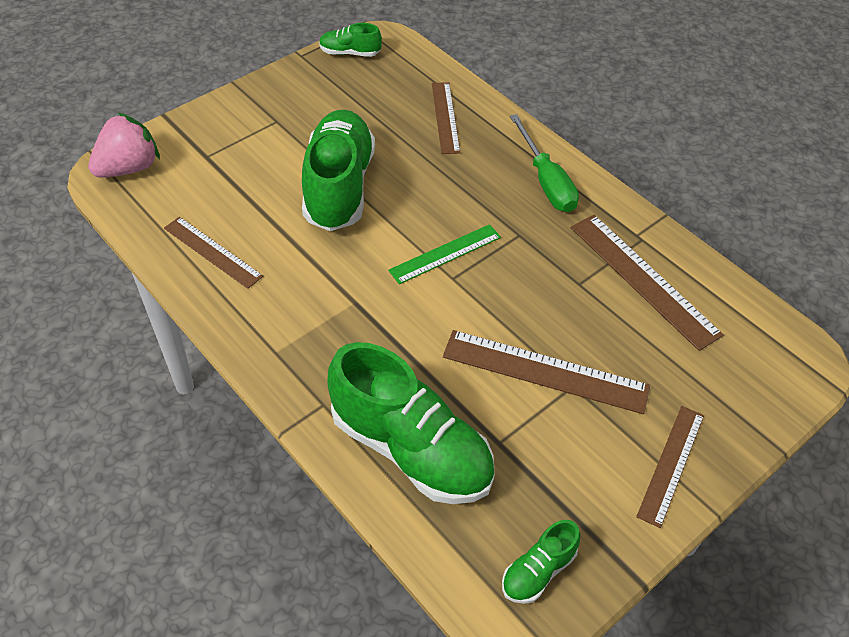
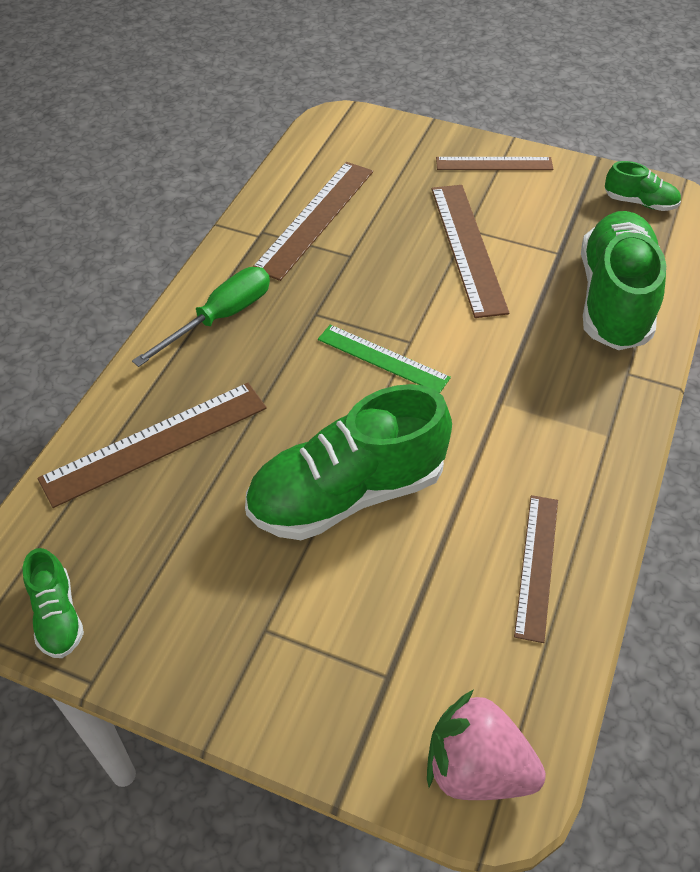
camera: 115 degrees left, 0 degrees up
brown ruler [432,82,461,154] -> brown ruler [38,383,267,508], size x1.54

